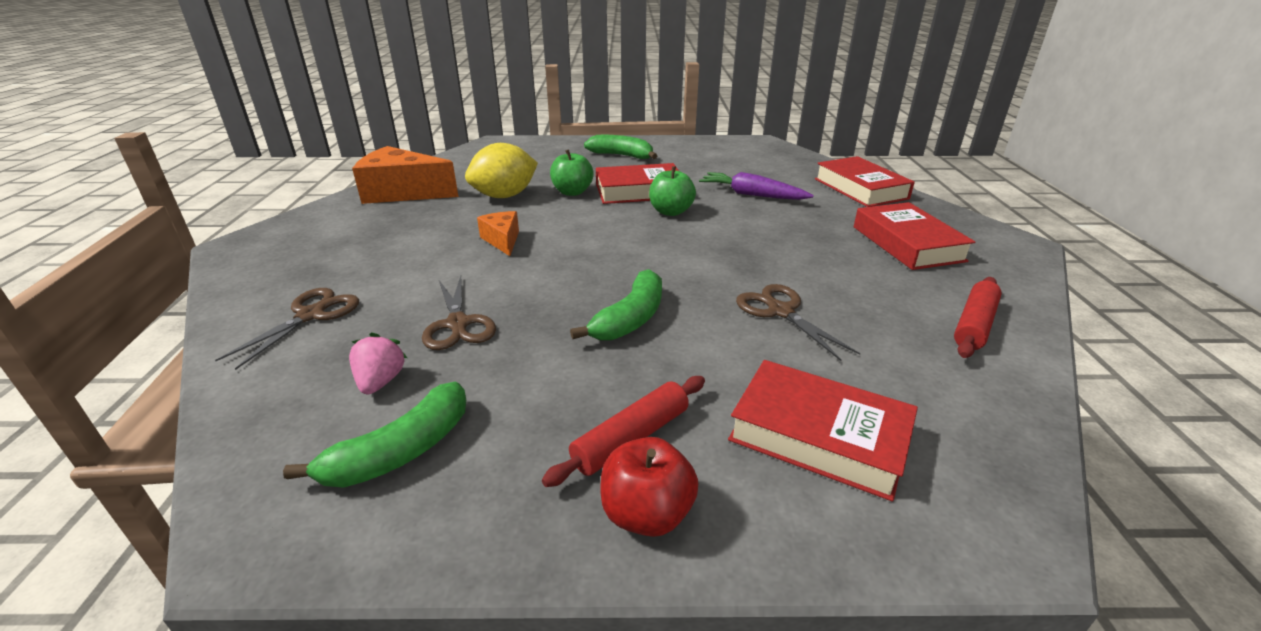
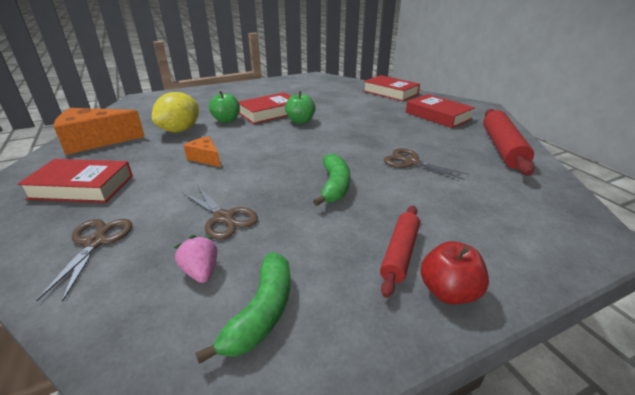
camera: 25 degrees left, 0 degrees up
green banana [584,135,657,159] -> none
purple carrot [699,172,814,200] -> none
red book [728,360,918,502] -> red book moved to [17,159,133,203]
red rolling pin [954,277,1002,358] -> red rolling pin [483,109,535,176], size x1.63

